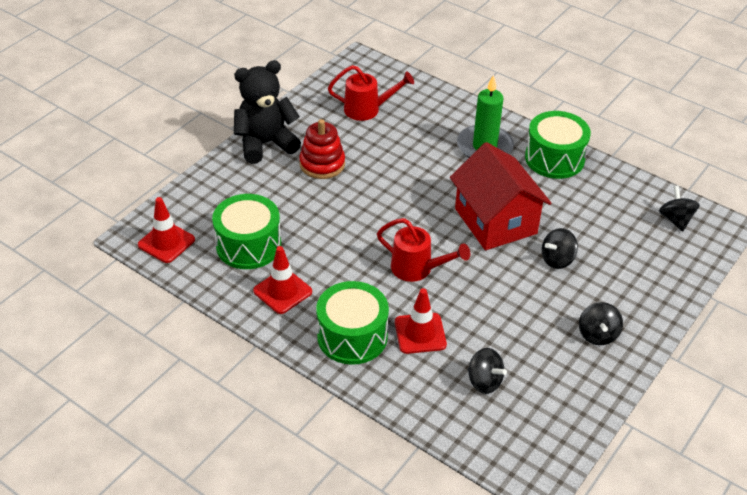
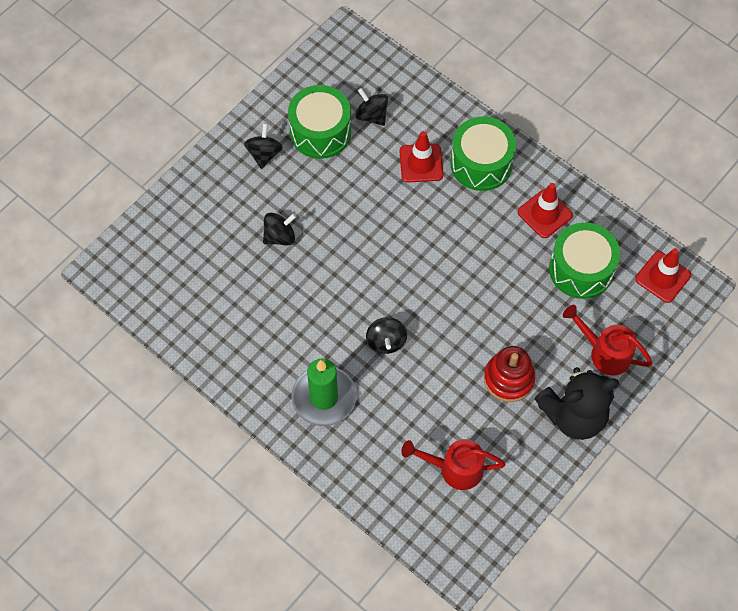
camera: 175 degrees left, 20 degrees up
red watering can [377,218,470,282] -> red watering can moved to [563,305,653,375]
red house [450,142,552,250] -> none
green drum [525,111,591,179] -> green drum moved to [288,85,351,159]
black spinning top [659,186,700,232] -> black spinning top moved to [366,317,407,354]

